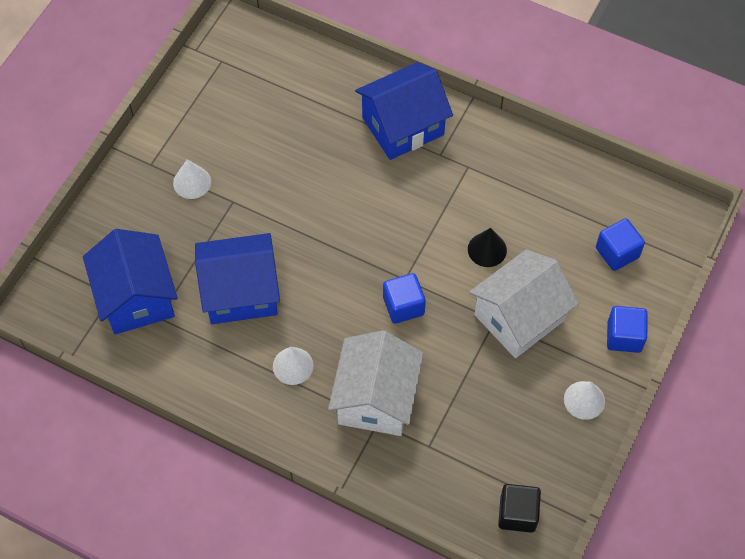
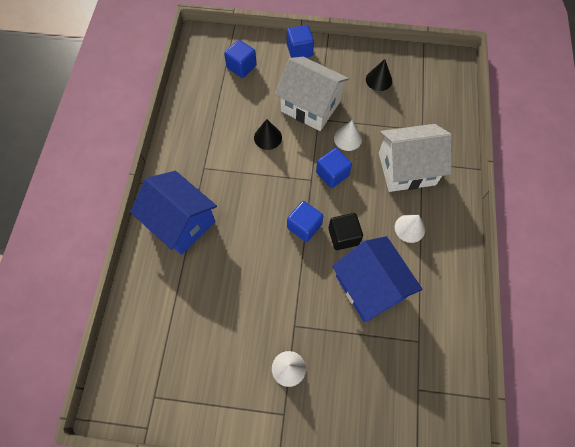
camera: 110 degrees left, 5 degrees up
blue house [83,229,178,335] -> none
black cube [498,484,541,532] -> black cube moved to [328,213,363,250]
white cone [564,381,605,420] -> white cone moved to [334,120,362,151]
none -> blue cube [287,201,323,242]
none -> black cone [366,59,392,91]

